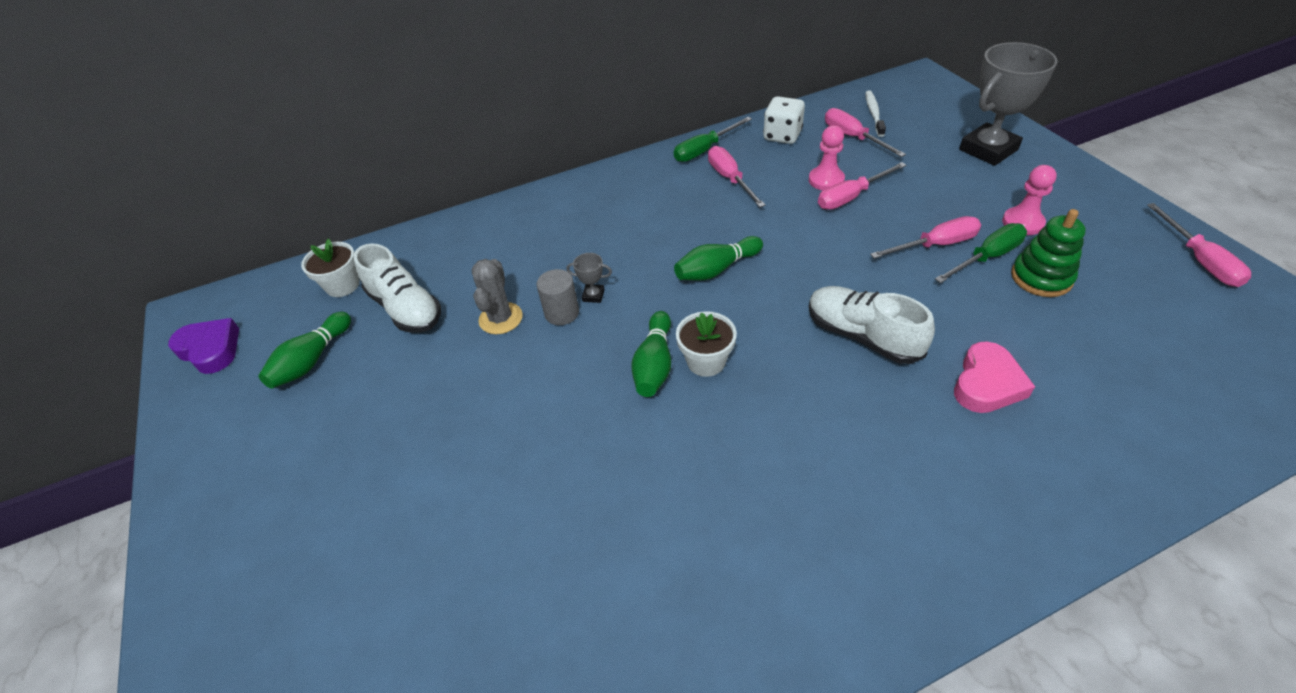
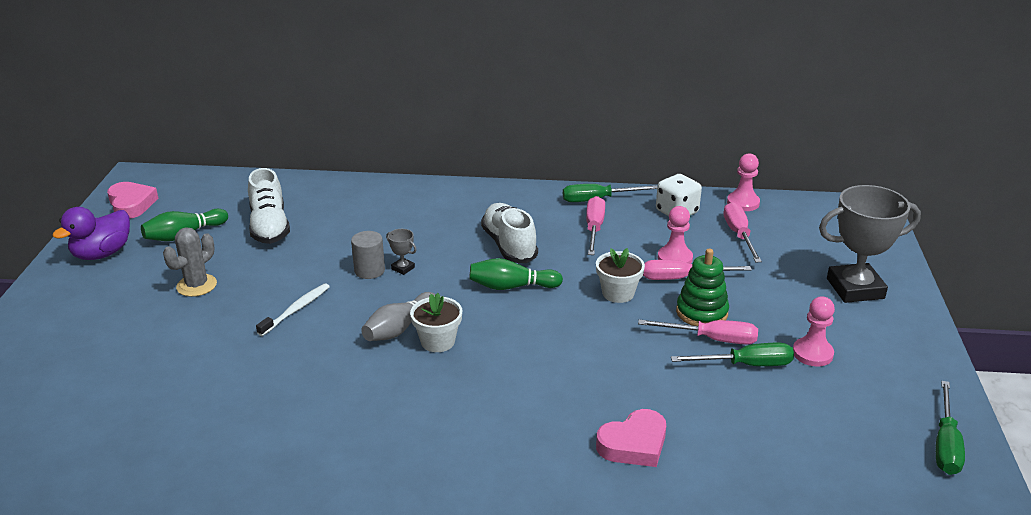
camera: 25 degrees right, 15 degrees down
purple heart [168,318,239,374] -> pink heart [107,182,158,219]
white flower pot [301,239,360,297] -> white flower pot moved to [596,248,645,303]
grey cactus [472,259,523,334] -> grey cactus moved to [163,227,217,297]
green bowling pin [632,311,671,397] -> grey bowling pin [361,292,435,341]
white shoe [809,286,935,364] -> white shoe moved to [481,203,538,263]
white toothbrush [865,90,886,137] -> white toothbrush moved to [256,283,330,336]
green stacking toy [1011,209,1086,297] -> green stacking toy moved to [676,249,729,326]
pink screwdriver [1147,203,1251,287] -> green screwdriver [936,381,965,475]
none -> purple duck [53,207,130,260]
none -> pink pawn [727,153,760,211]

